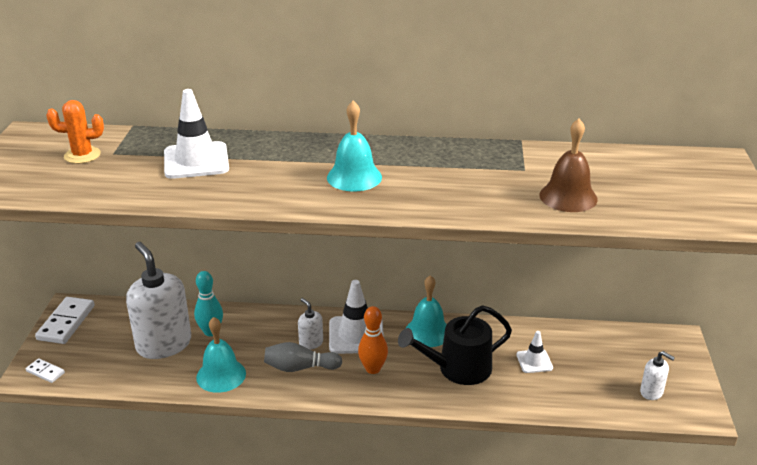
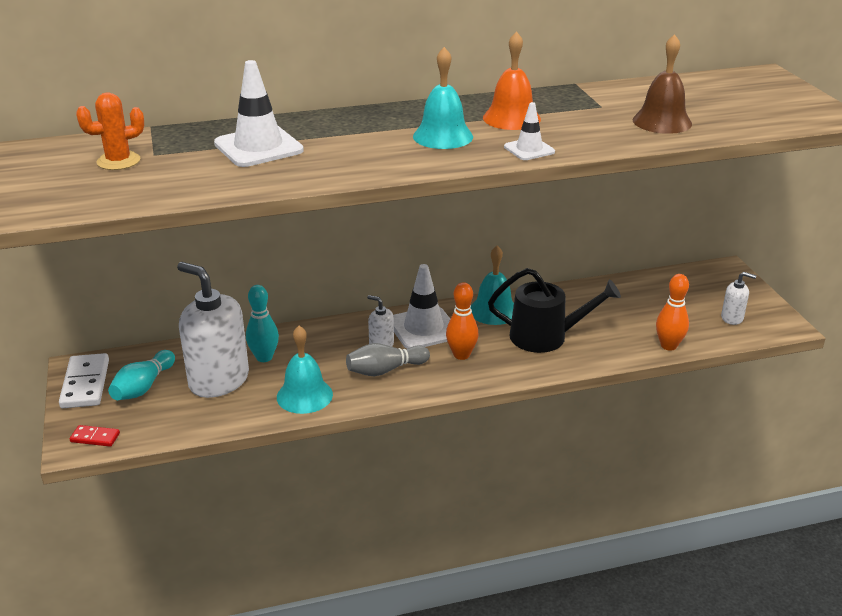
camera: 20 degrees left, 0 degrees up
white domino [26,358,65,383] -> red domino [69,425,120,447]
black watering can [398,305,512,385] -> black watering can turned 135 degrees counterclockwise [488,268,621,353]
white traffic cone [516,331,553,373] -> white traffic cone moved to [504,102,555,160]
none -> turquoise bowling pin [108,350,175,400]
none -> orange bell [483,31,541,130]
none -> orange bowling pin [656,274,689,351]

